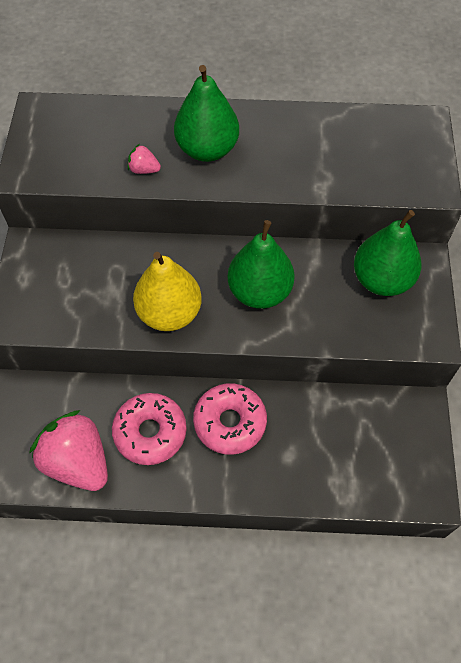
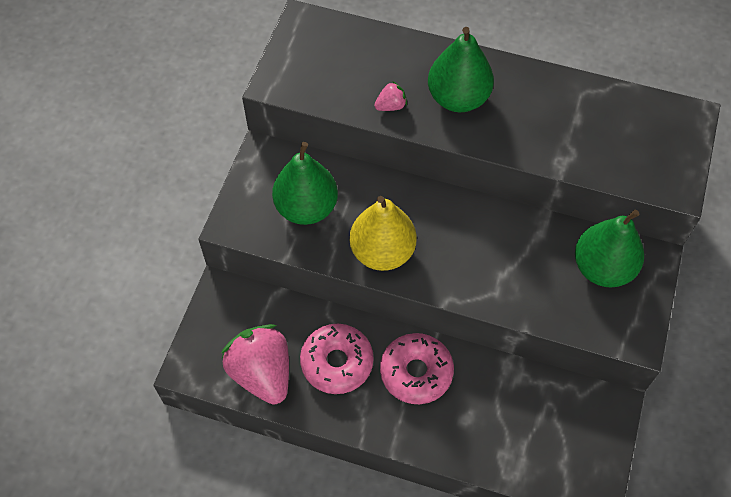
camera: 15 degrees right, 0 degrees up
pink strawberry [128,144,161,174] -> pink strawberry turned 120 degrees clockwise [374,81,407,111]
green pear [228,220,295,309] -> green pear moved to [272,142,338,225]

